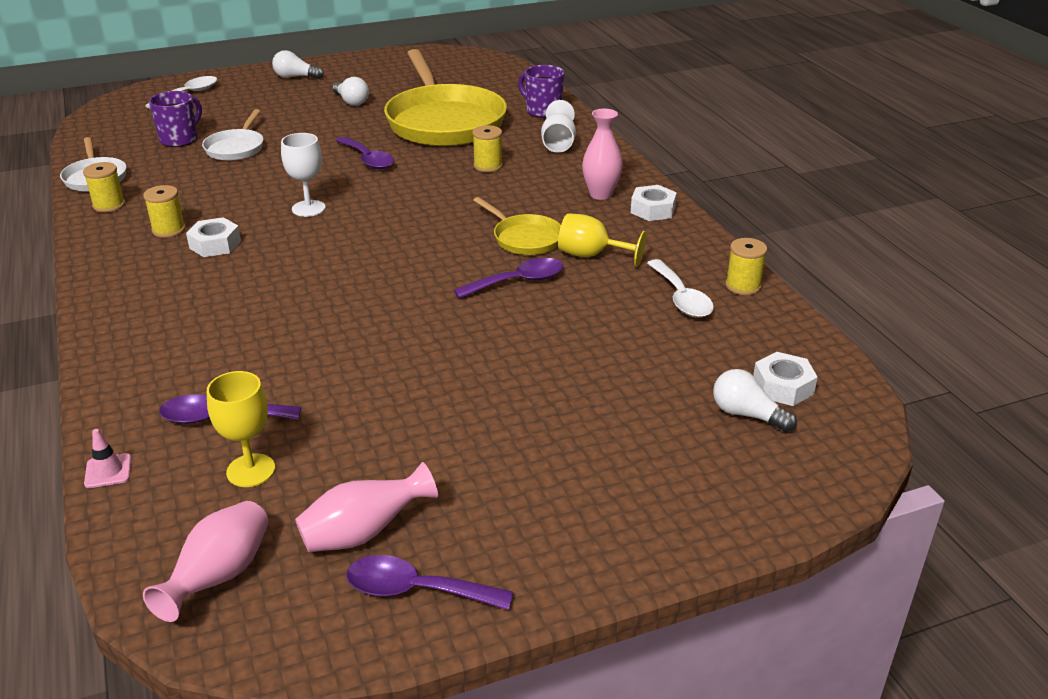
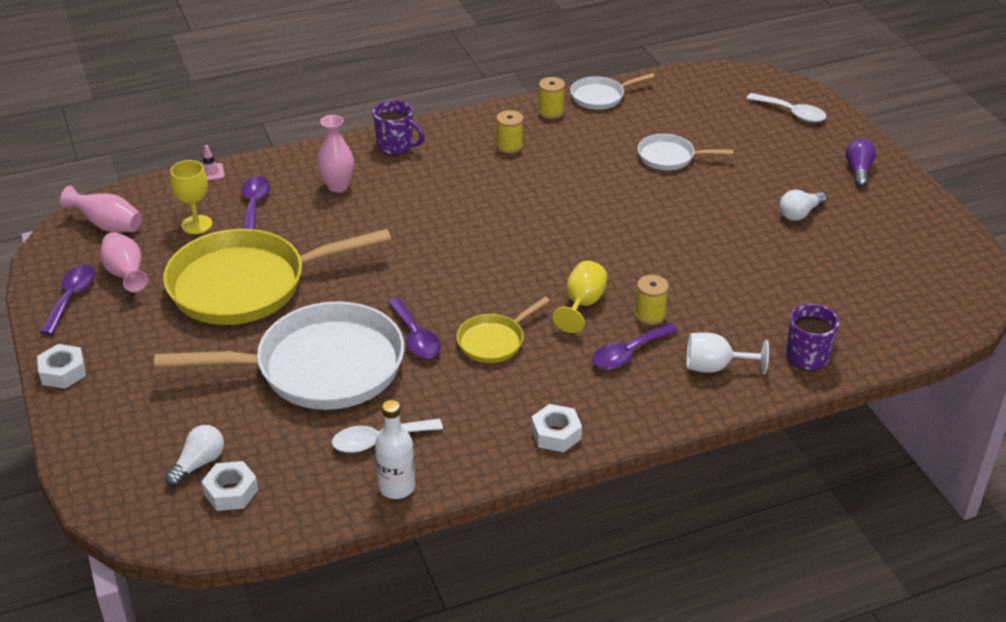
camera: 90 degrees right, 5 degrees up
purple mug [149,91,202,147] -> purple mug moved to [373,100,425,155]
white nut [186,217,241,257] -> white nut moved to [37,344,86,389]
white light bulb [272,50,324,79] -> purple light bulb [846,139,876,187]
white goblet [281,133,326,217] -> none
purple spoon [336,137,394,169] -> purple spoon moved to [592,323,678,369]
yellow pan [384,49,507,146] -> yellow pan moved to [163,229,391,325]
yellow goblet [558,213,646,267] -> yellow goblet moved to [553,261,608,333]
pink vase [582,108,623,200] -> pink vase moved to [317,115,354,193]
yellow spool [725,238,767,295] -> white bottle [375,400,415,499]
none -> white pan [154,301,404,410]

